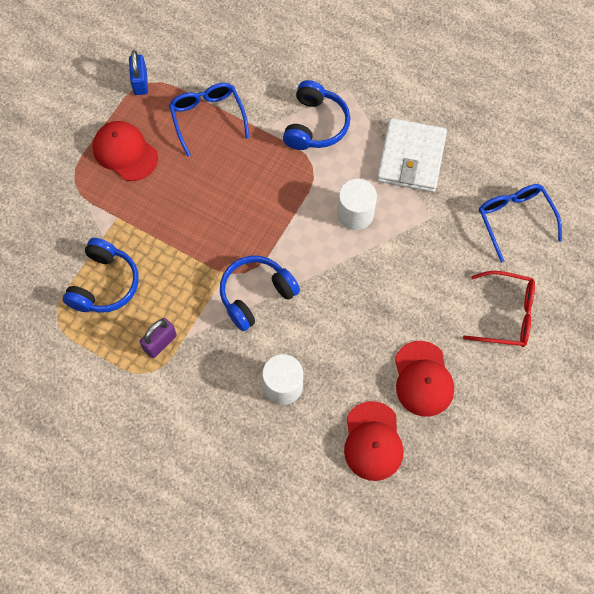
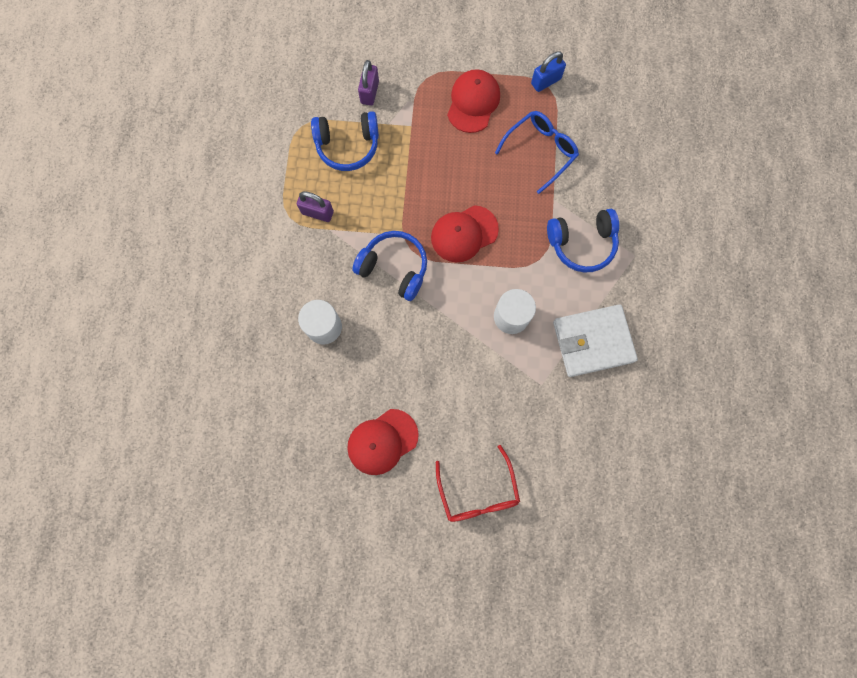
camera: 65 degrees right, 10 degrees up
red cap [344,401,404,481] -> red cap moved to [431,205,499,262]
blue glasses [479,184,562,262] -> none
none -> purple padlock [358,60,379,106]

